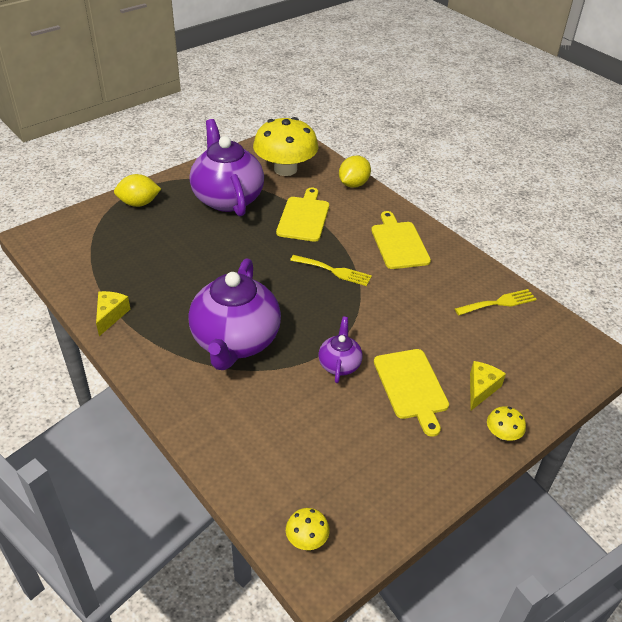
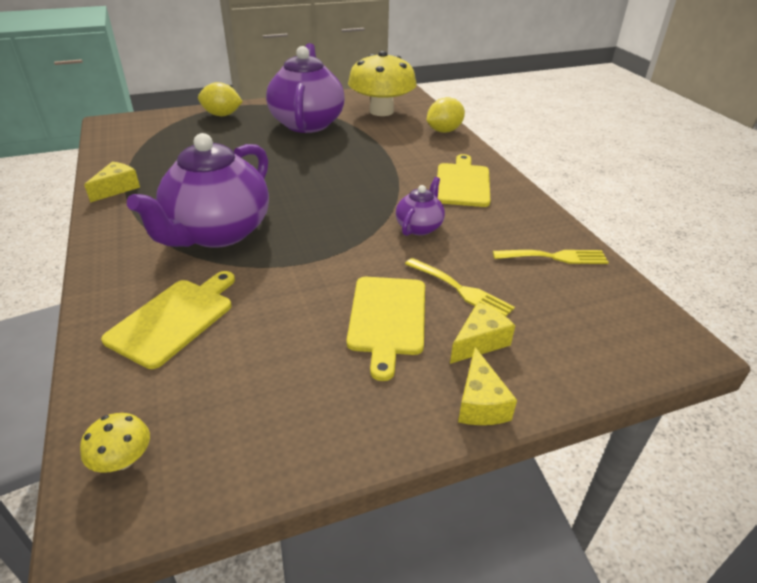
camera: 20 degrees right, 5 degrees down
yellow cutting board [276,187,329,242] -> yellow cutting board moved to [101,271,235,369]
yellow fork [290,255,372,286] -> yellow fork moved to [405,258,515,316]
purple teapot [319,317,363,383] -> purple teapot moved to [396,177,445,236]
yellow mushroom [487,406,526,441] -> yellow cheese [458,347,517,425]

